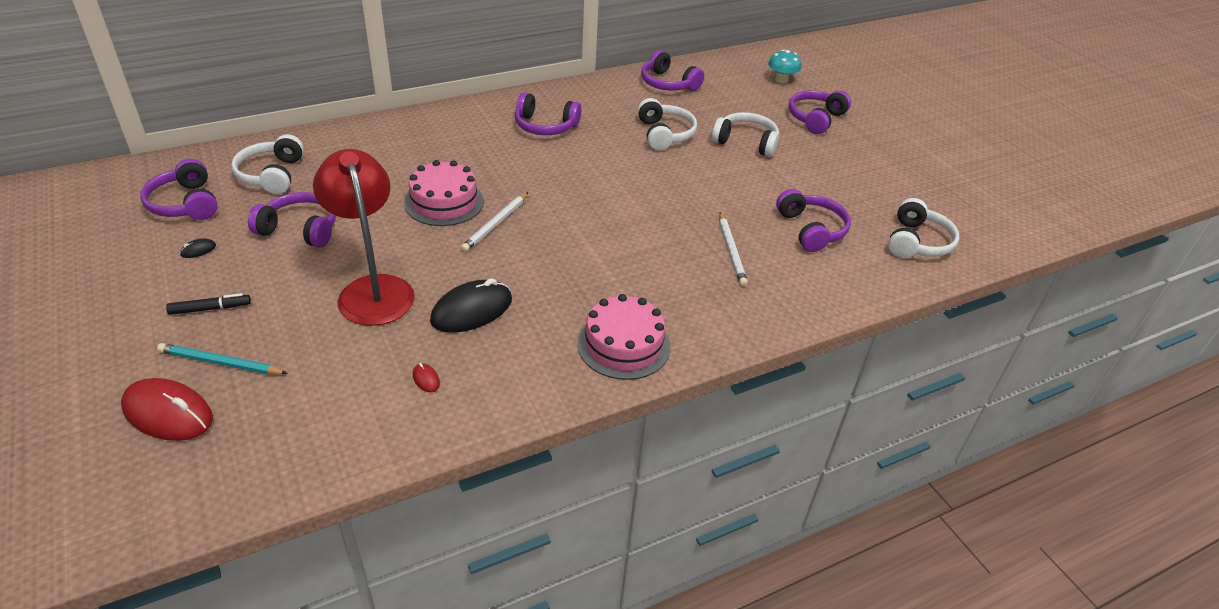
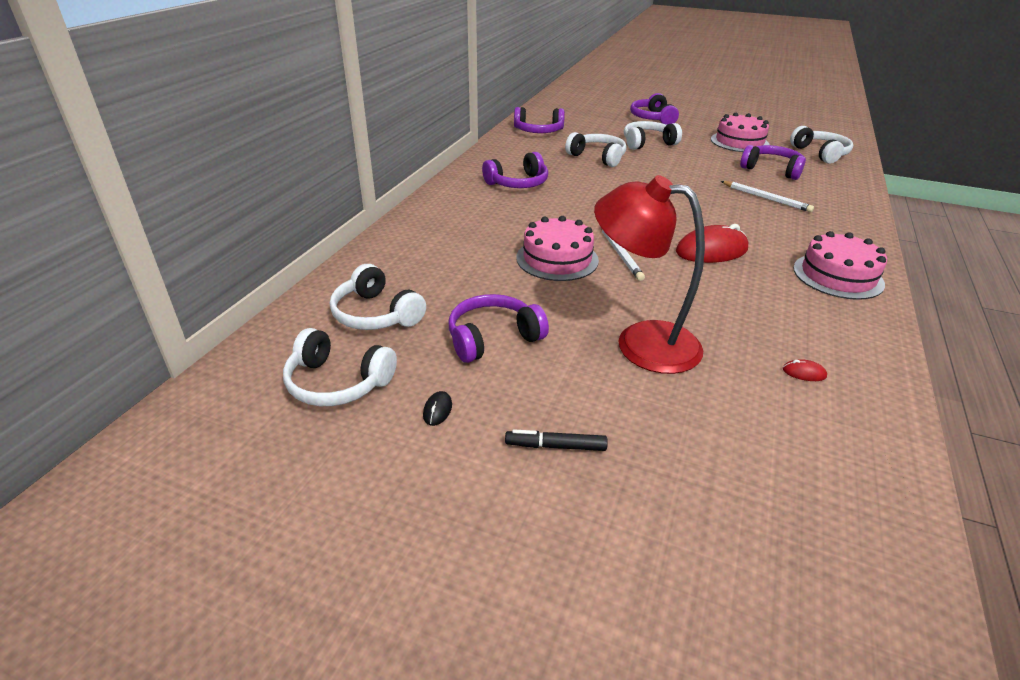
camera: 40 degrees left, 5 degrees down
red mouse [121,378,213,441] -> red mouse moved to [676,224,748,263]
purple headphones [140,159,218,220] -> white headphones [283,328,397,406]
turquoise pencil [157,343,288,375] -> none
black marker [166,293,251,315] -> black marker turned 120 degrees counterclockwise [505,429,608,451]
black mouse [430,278,512,333] -> none
turquoise mushroom [768,50,801,84] -> none
none -> pink cake [711,113,770,152]

